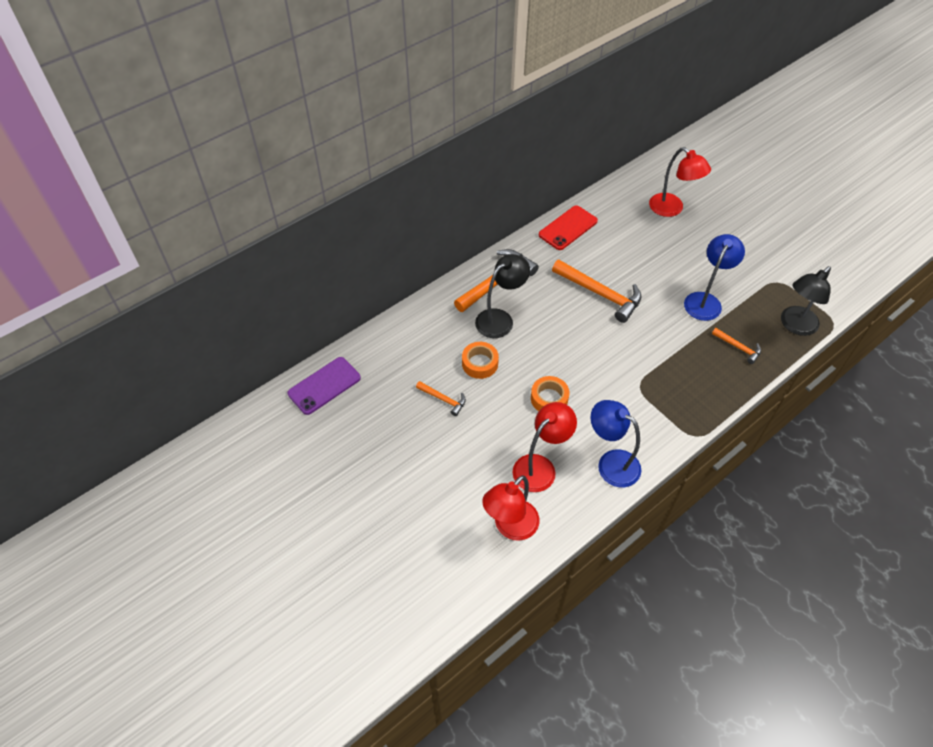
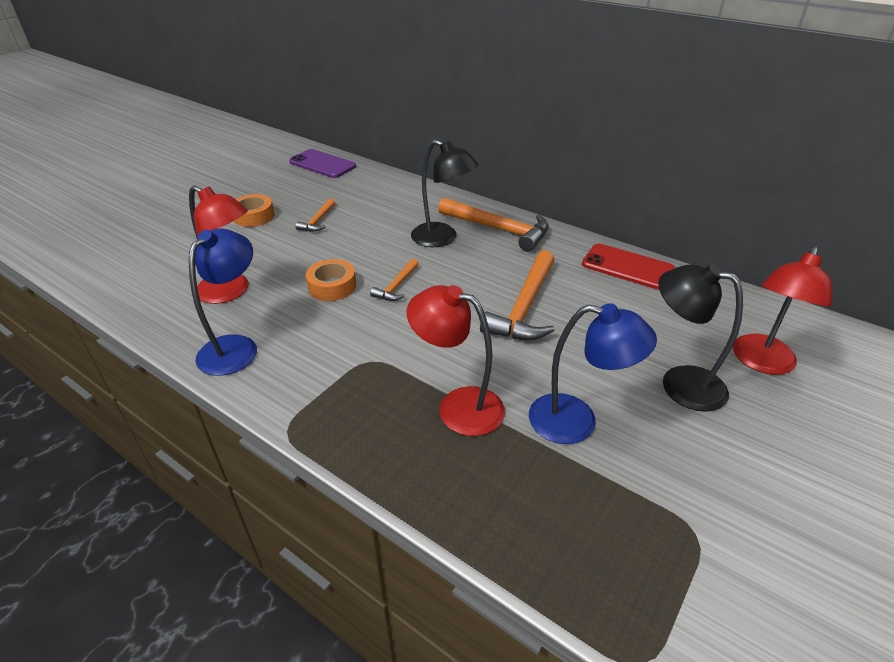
camera: 75 degrees right, 15 degrees down
orange tape [462,342,499,379] -> orange tape moved to [234,194,275,227]
red lamp [482,475,539,541] -> red lamp moved to [407,285,505,436]
orange hammer [712,328,761,364] -> orange hammer moved to [370,259,419,301]
black lamp [781,266,831,336] -> black lamp moved to [659,264,743,412]

